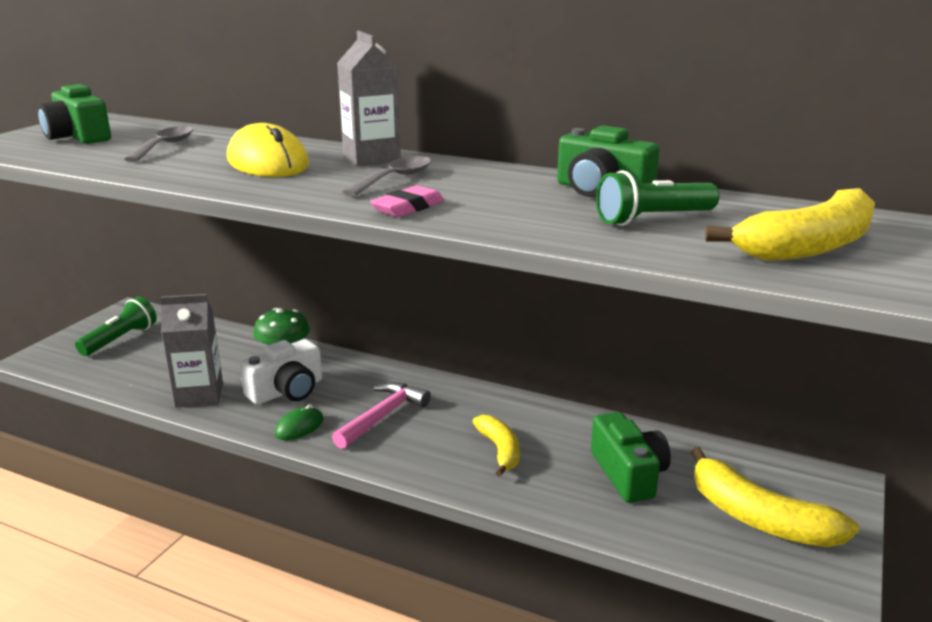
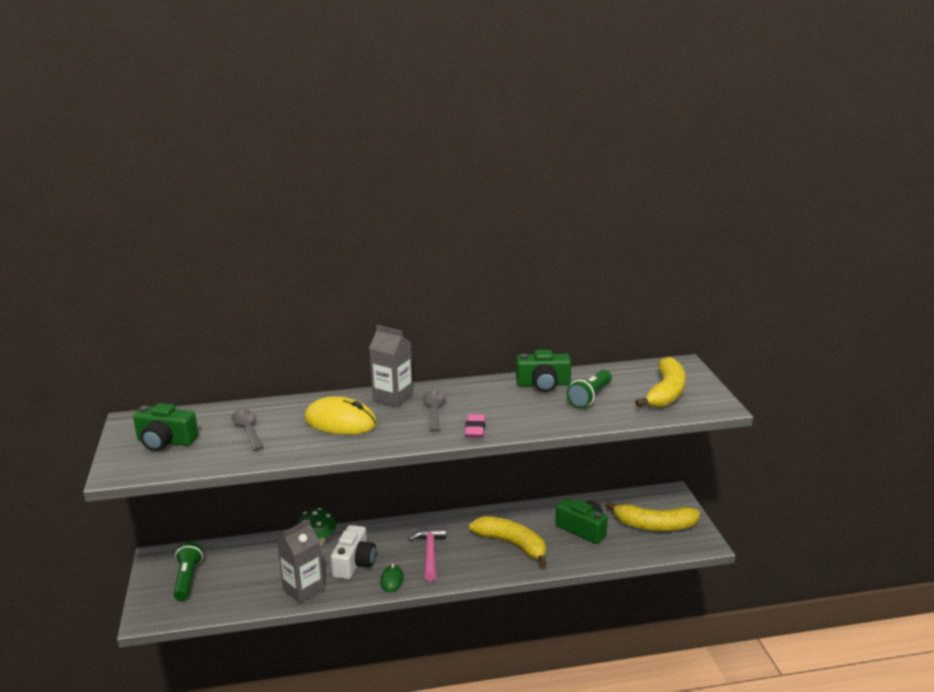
camera: 35 degrees left, 0 degrees up
yellow banana [473,415,520,477] -> yellow banana [469,516,547,567], size x1.64

